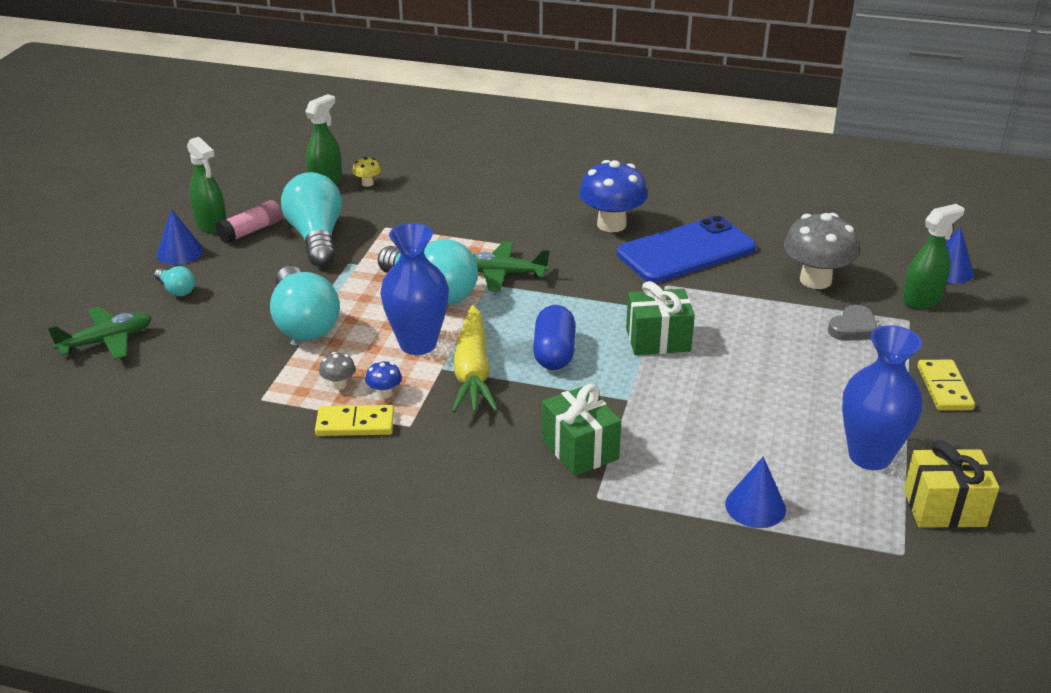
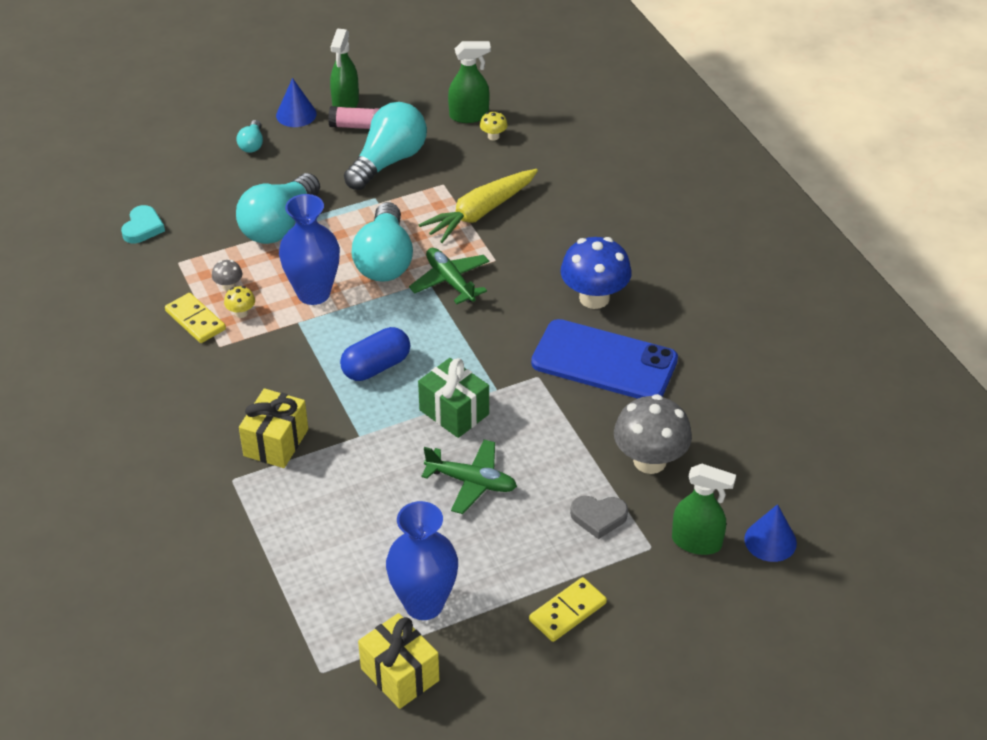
camera: 50 degrees right, 10 degrees up
green plane [48,306,152,360] -> green plane moved to [421,439,517,514]
blue mushroom [365,361,402,399] -> yellow mushroom [224,286,255,318]
yellow carrot [452,305,498,413] -> yellow carrot moved to [419,169,538,243]
green gift [542,384,621,476] -> yellow gift [239,388,308,468]
blue cone [725,456,786,528] -> none
none -> turquoise heart [121,205,165,243]

